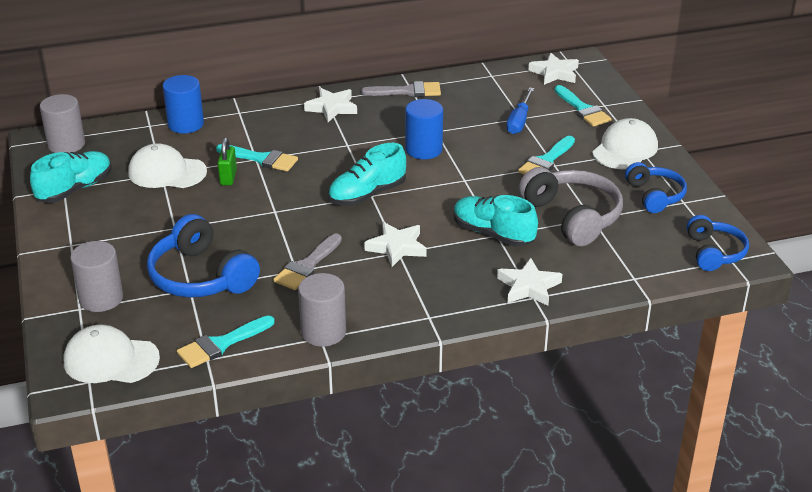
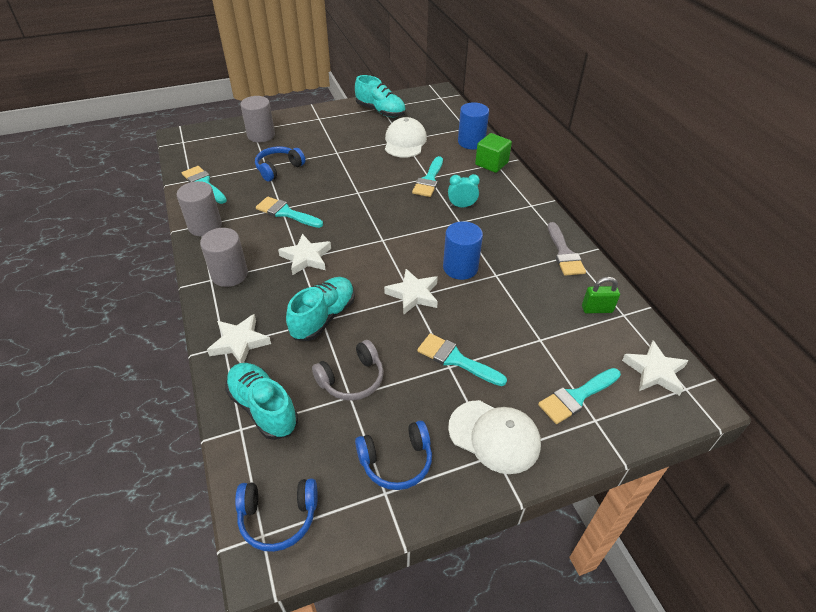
camera: 85 degrees right, 10 degrees up
grey cylinder [40,94,85,153] -> grey cylinder moved to [200,228,248,287]
white cap [63,325,160,383] -> none
blue headphones [147,214,260,298] -> blue headphones [255,146,306,181], size x0.64
green padlock [218,137,237,185] -> green padlock moved to [582,277,620,314]
grey brush [273,234,342,290] -> turquoise brush [256,197,323,228]
white star [304,88,357,122] -> white star moved to [384,269,438,315]
turquoise shoe [328,143,406,206] -> turquoise shoe moved to [225,363,298,440]
blue screwdriver [506,87,534,134] -> none
grey headphones [519,167,623,246] -> grey headphones [312,340,384,401], size x0.64
none -> turquoise clock [448,174,480,207]
none -> green cube [475,133,512,173]

